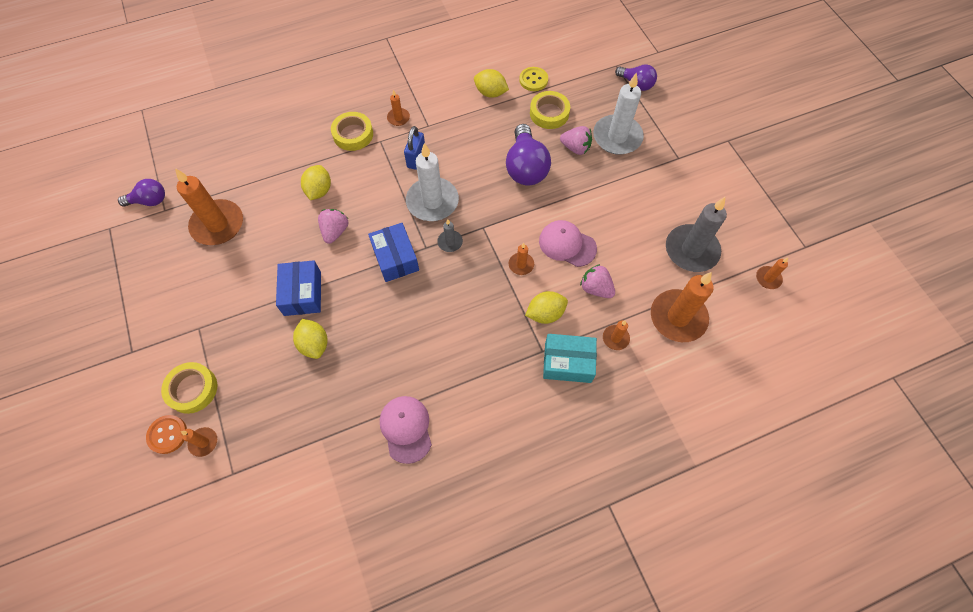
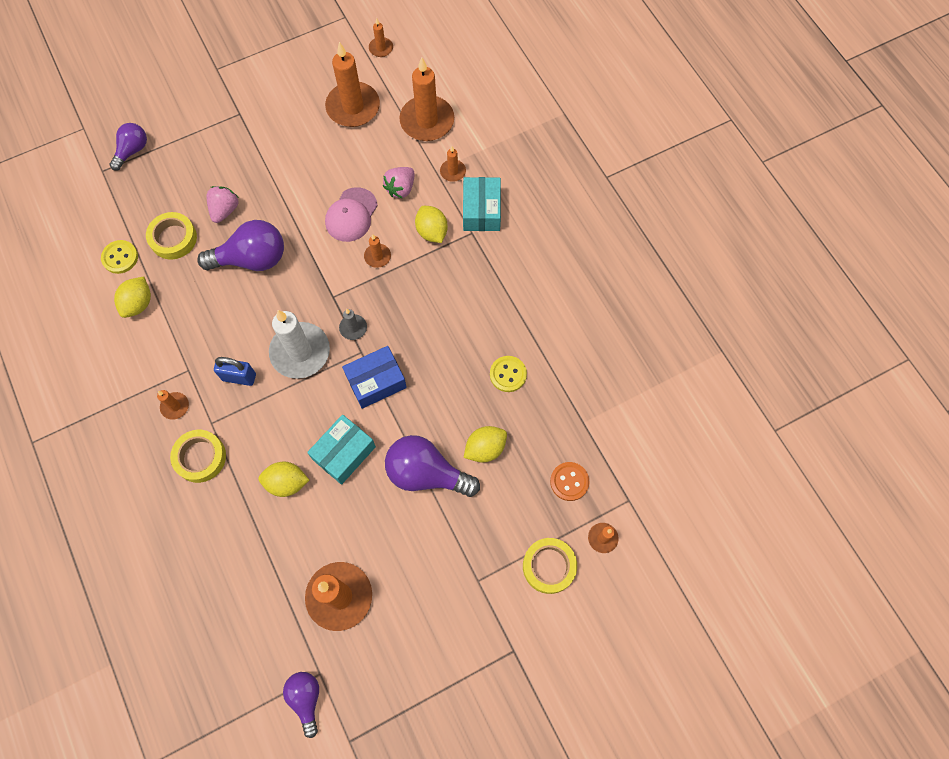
camera: 95 degrees left, 5 degrees up
orange button [146,415,187,454] -> orange button moved to [550,462,590,501]
blue box [276,260,321,316] -> purple light bulb [385,435,480,497]
pink strawberry [318,209,348,244] -> turquoise box [307,415,376,485]
pink cap [380,396,432,464] -> none
white candle [593,72,644,155] -> none
grey candle [666,197,727,272] -> orange candle [325,42,380,127]
none -> yellow button [490,356,527,392]

